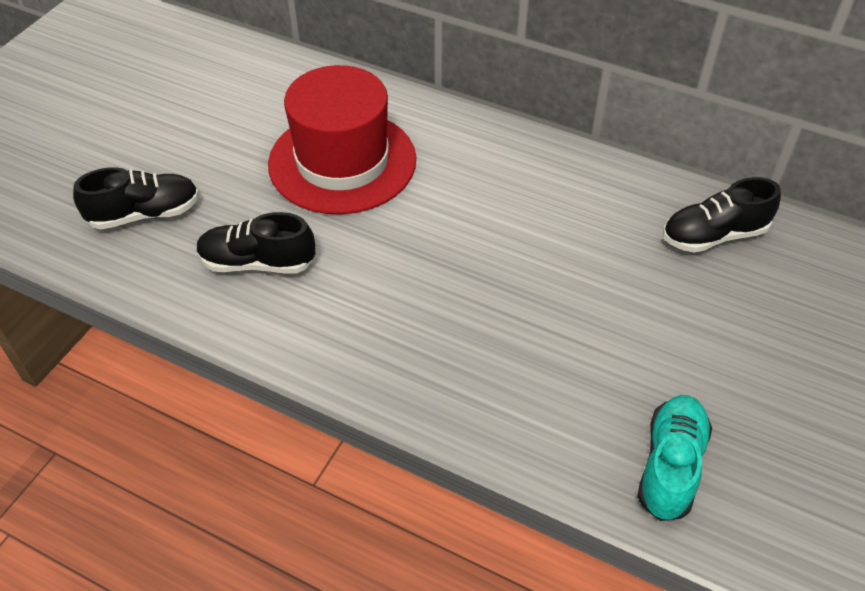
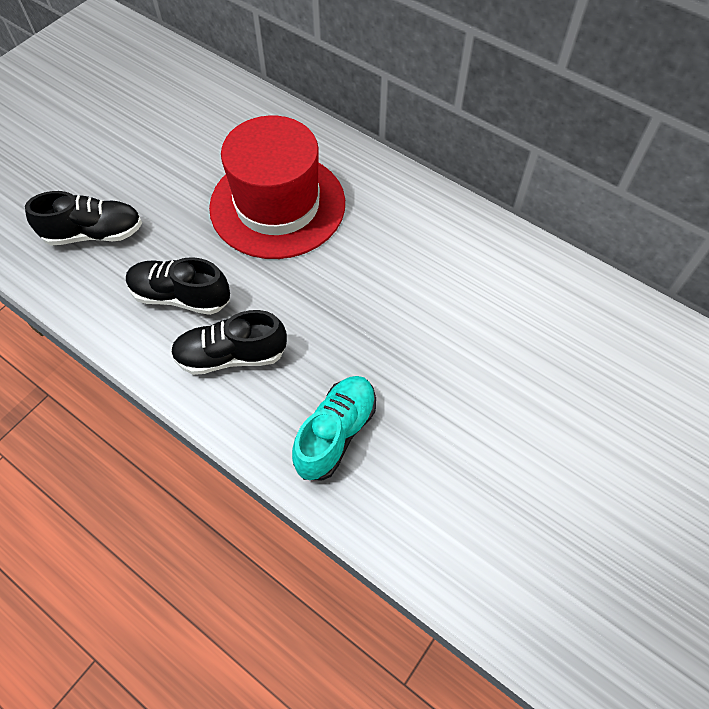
camera: 10 degrees right, 10 degrees up
turquoise shoe [638,395,712,521] -> turquoise shoe moved to [292,376,376,481]
black shoe [663,177,781,253] -> black shoe moved to [171,310,287,375]

